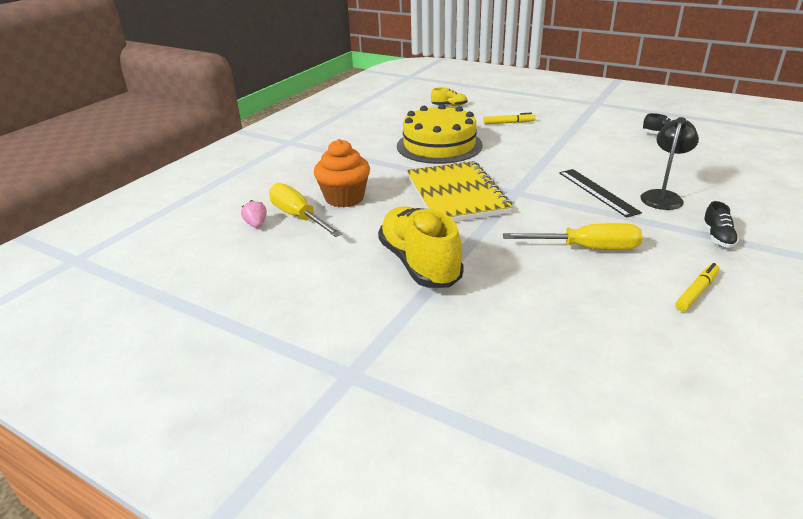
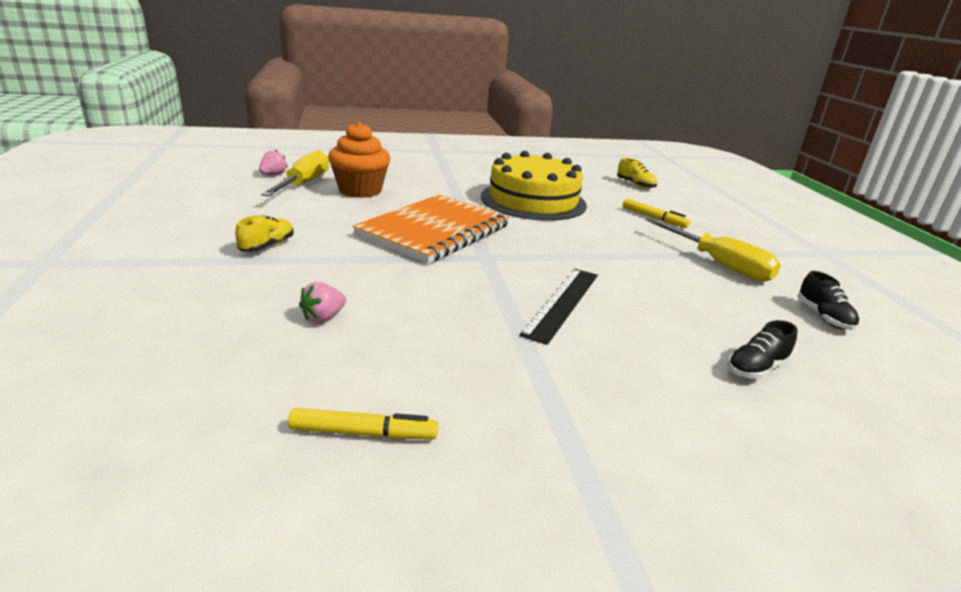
camera: 45 degrees right, 5 degrees down
yellow shoe [378,206,464,288] -> yellow shoe [235,215,294,252], size x0.45
yellow notebook [407,161,513,222] -> orange notebook [353,194,510,264]
yellow screwdriver [503,223,643,250] -> yellow screwdriver moved to [646,218,781,282]
black lamp [640,117,699,210] -> none
black shoe [702,201,739,248] -> black shoe moved to [727,320,797,379]
none -> pink strawberry [299,282,347,323]

